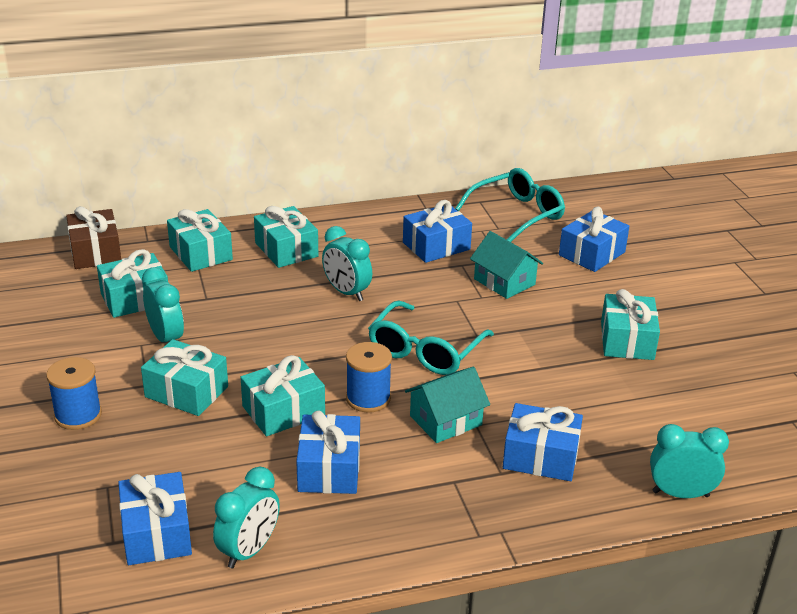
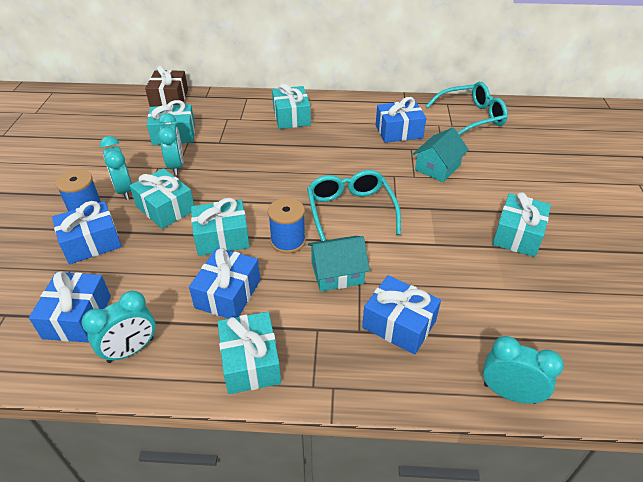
camera: 20 degrees right, 10 degrees up
turquoise gift [167,209,233,272] -> turquoise gift moved to [218,312,281,394]
turquoise clock [322,226,372,301] -> turquoise clock moved to [100,136,132,200]
turquoise glasses [368,301,494,375] -> turquoise glasses turned 120 degrees clockwise [307,170,401,241]
turquoise house [470,231,543,299] -> turquoise house turned 60 degrees clockwise [413,128,469,182]
blue gift [559,207,629,272] -> blue gift moved to [52,201,122,264]

